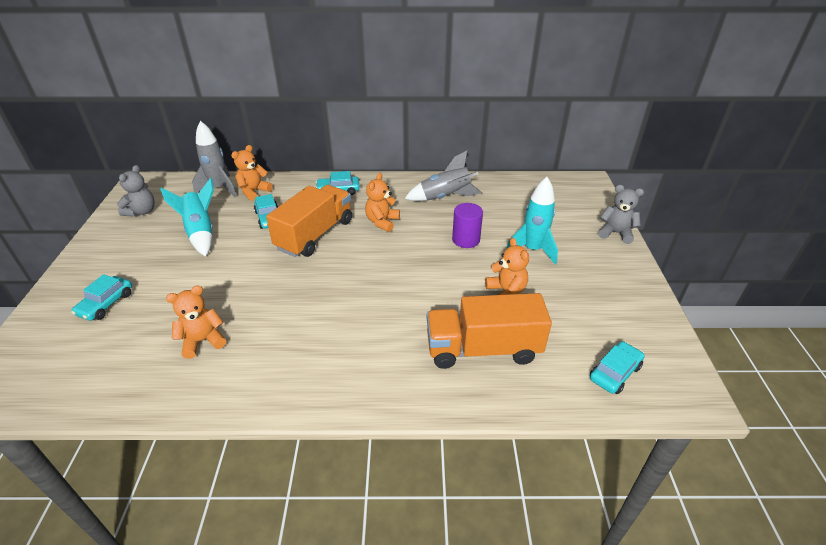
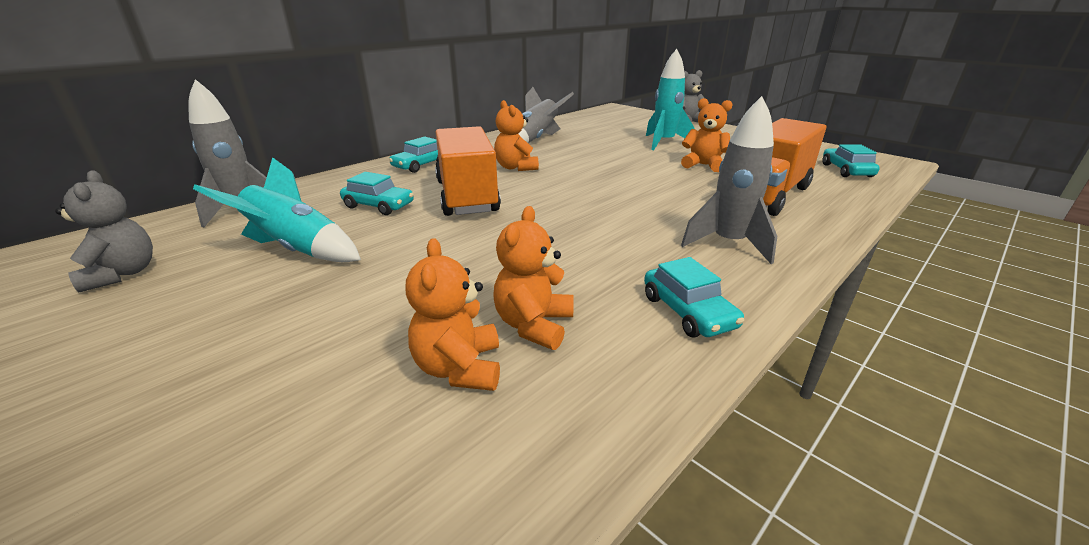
camera: 45 degrees left, 10 degrees down
turquoise car [71,274,132,321] -> turquoise car moved to [644,257,744,338]
orange teddy bear [231,145,273,201] -> orange teddy bear moved to [406,238,500,391]
purple cylinder [452,203,483,248] -> none
none -> grey rocket [681,96,777,264]

